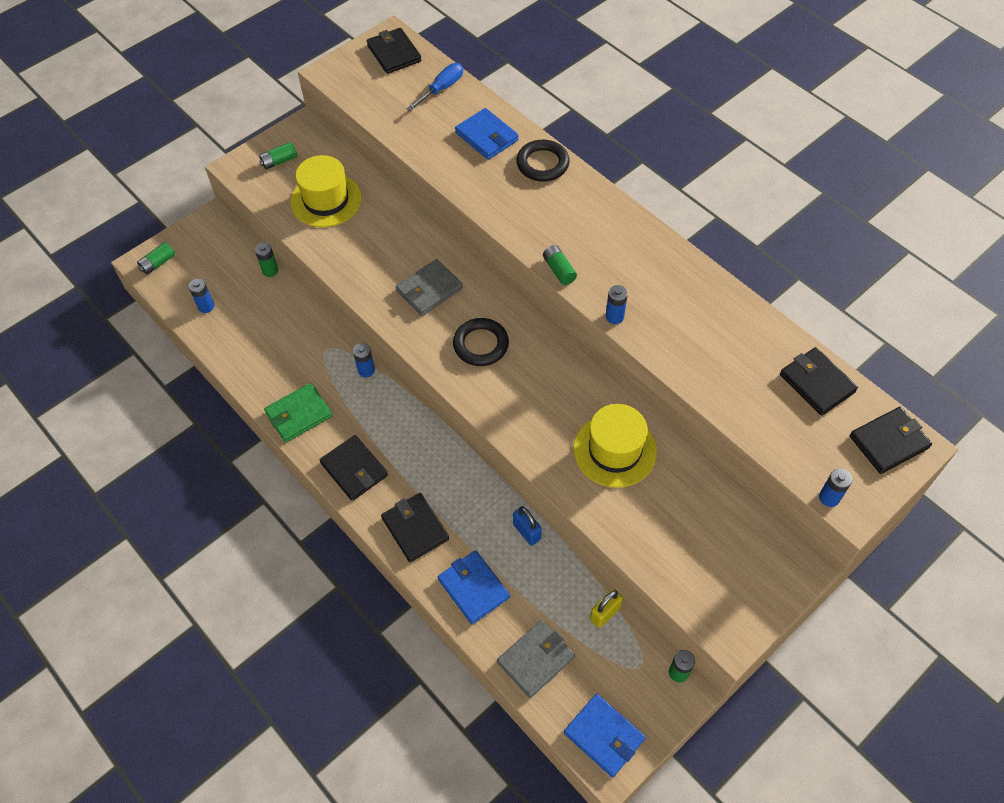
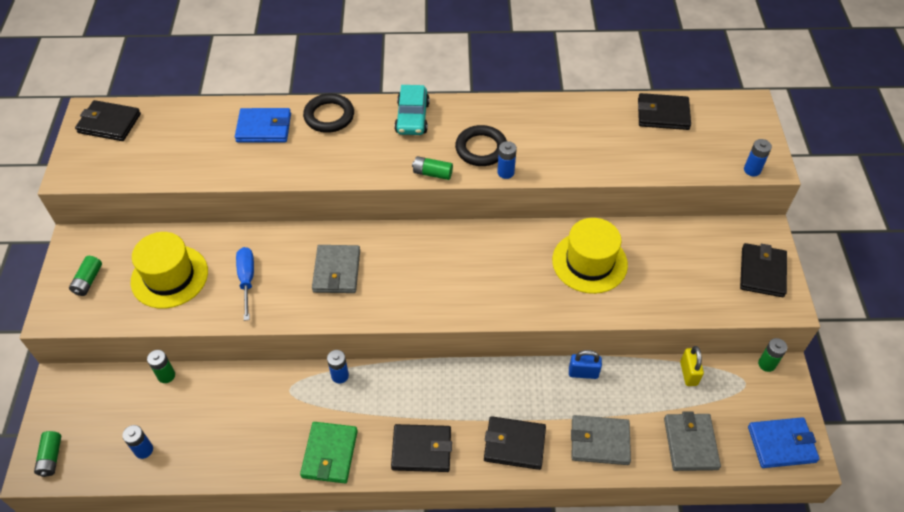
camera: 50 degrees left, 5 degrees down
blue screwdriver [407,63,463,111] -> blue screwdriver moved to [236,247,254,321]
blue wallet [438,550,510,624] -> grey wallet [571,415,631,465]
black ring [453,318,509,366] -> black ring moved to [455,125,507,166]
black wallet [850,407,932,474] -> black wallet moved to [740,243,787,297]
none -> turquoise car [394,85,430,135]

